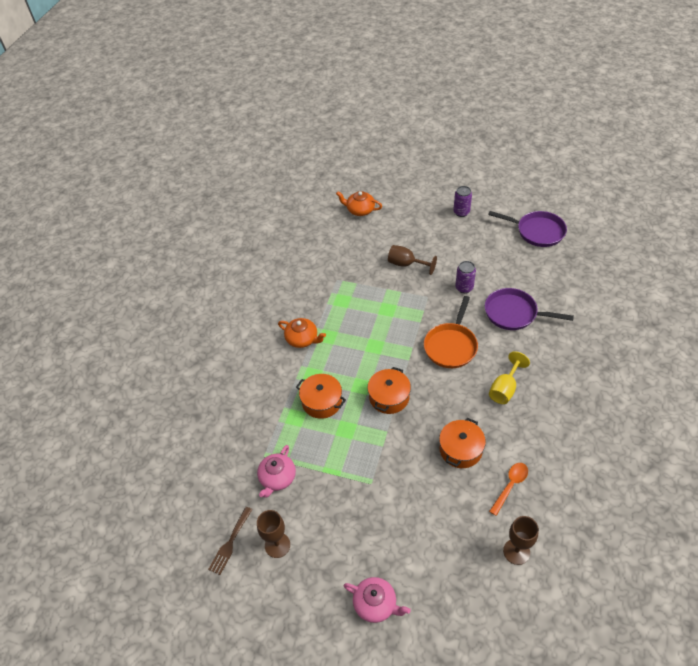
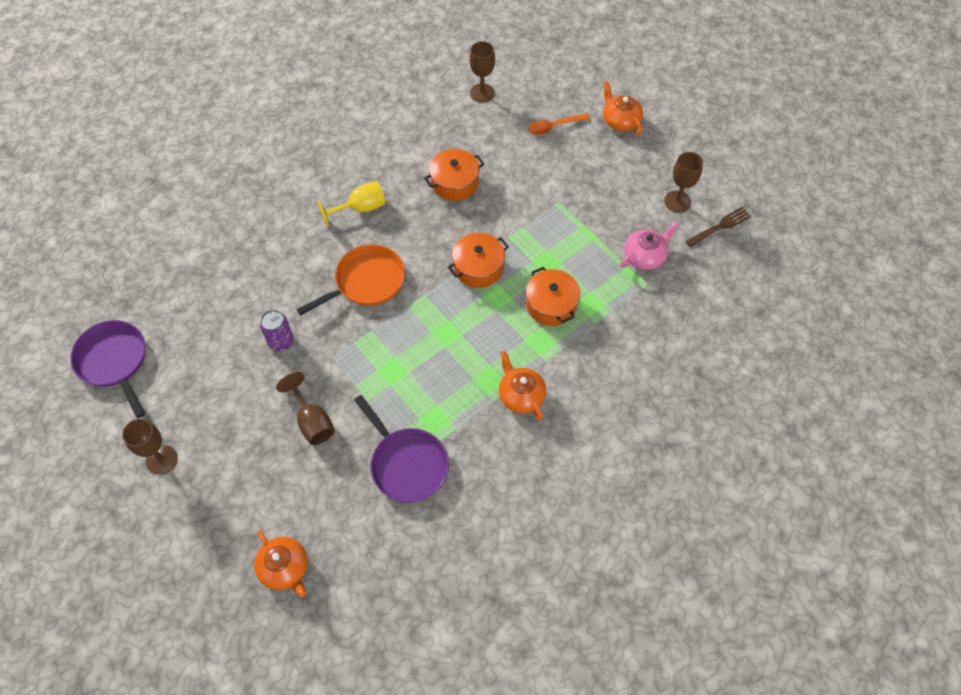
camera: 150 degrees left, 10 degrees up
pink teapot [343,577,411,623] -> orange teapot [603,81,643,134]
purple can [453,186,472,217] -> brown goblet [122,419,178,475]
purple pan [485,288,574,330] -> purple pan moved to [354,395,449,503]
orange spoon [489,463,528,516] -> orange spoon moved to [528,113,590,135]

